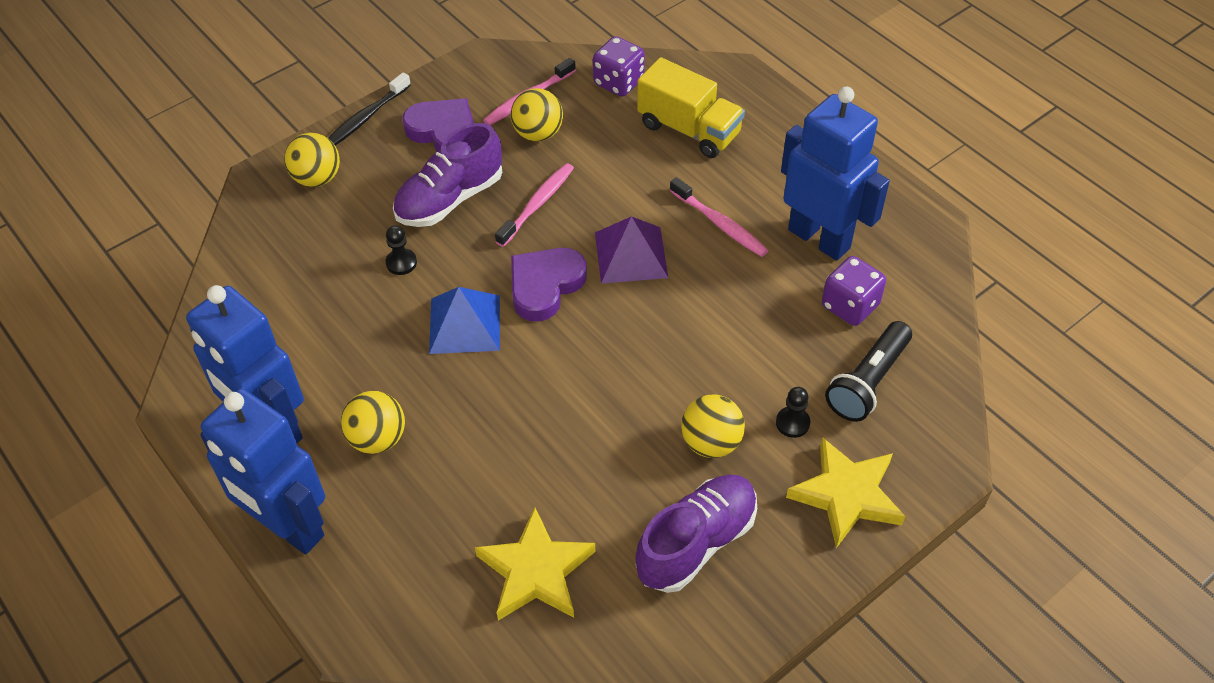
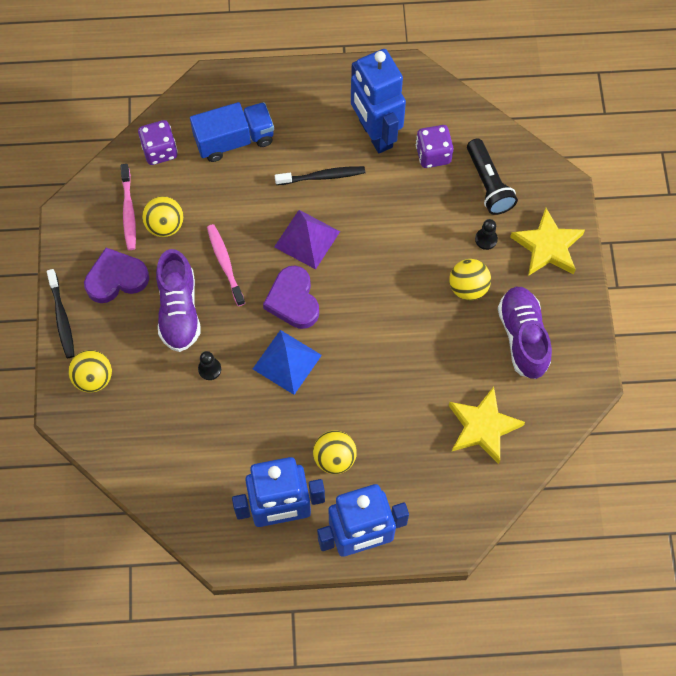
camera: 55 degrees left, 15 degrees up
yellow truck [637,57,745,158] -> blue truck [190,102,274,162]
pink toothbrush [670,177,768,257] -> black toothbrush [275,166,365,185]
blue robot [781,87,890,261] -> blue robot turned 105 degrees counterclockwise [351,49,406,153]

